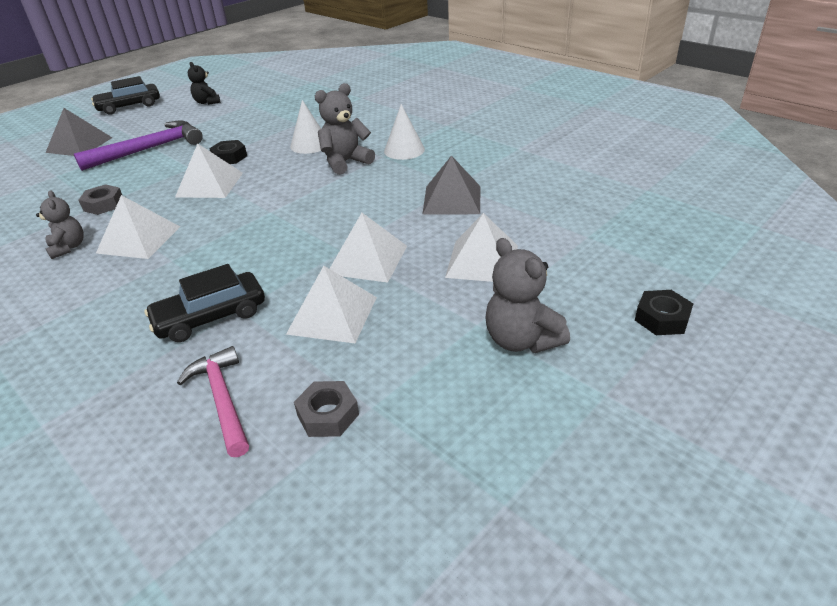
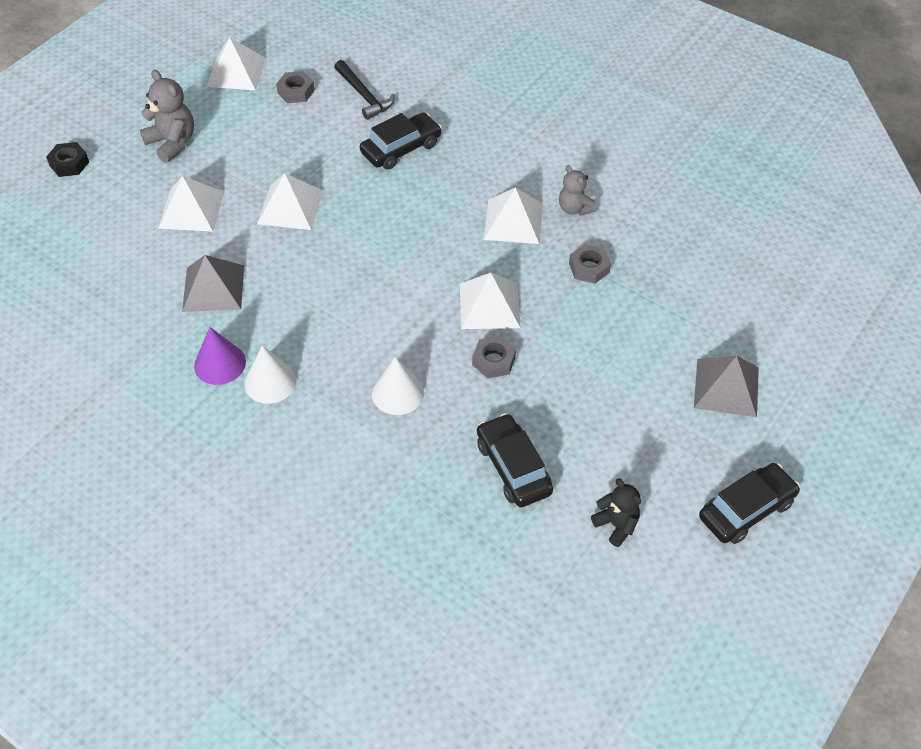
camera: 170 degrees right, 15 degrees up
purple hammer [74,120,203,171] -> none
pink hammer [177,346,249,457] -> black hammer [334,60,395,120]
black nut [209,140,247,164] -> grey nut [472,336,516,379]
white pyramid [286,266,377,343] -> white pyramid moved to [206,37,266,90]
grey teddy bear [315,83,375,175] -> none
none -> purple cone [194,327,246,385]
none -> black car [477,413,553,507]

